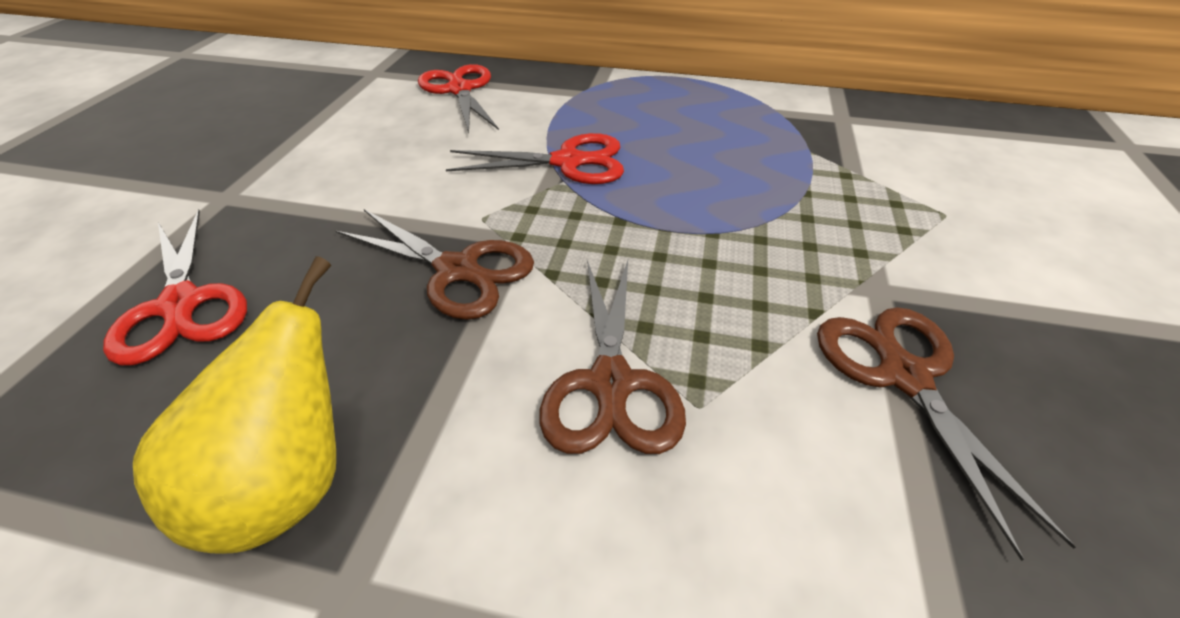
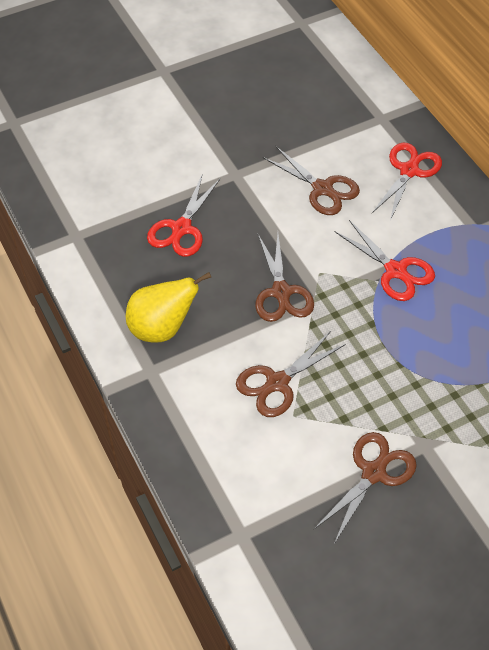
camera: 50 degrees right, 10 degrees up
none -> brown scissors [263,146,360,215]

